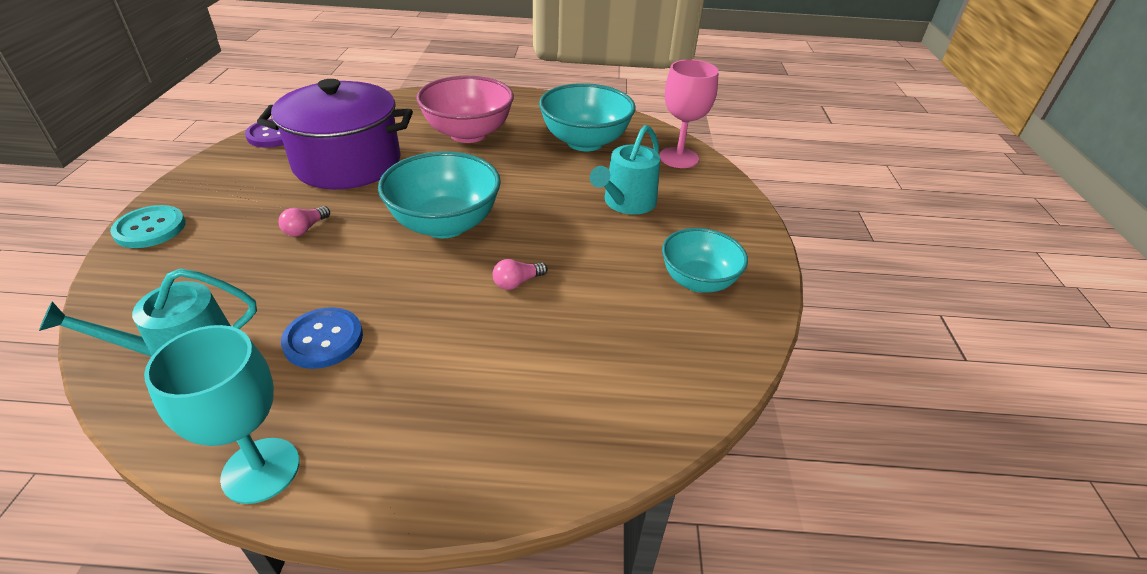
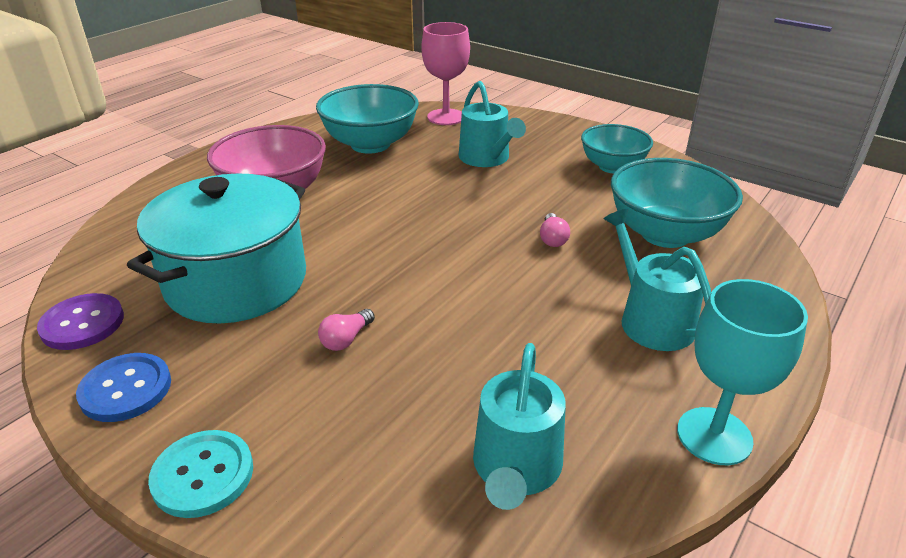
camera: 55 degrees left, 5 degrees down
purple pot [257,79,413,189] -> turquoise pot [127,174,306,323]
pink light bulb [278,206,330,236] -> pink light bulb turned 60 degrees clockwise [318,309,375,351]
blue button [281,307,363,369] -> blue button moved to [76,353,171,422]
turquoise bowl [378,151,501,238] -> turquoise bowl moved to [611,158,743,248]
none -> turquoise watering can [604,209,712,351]

